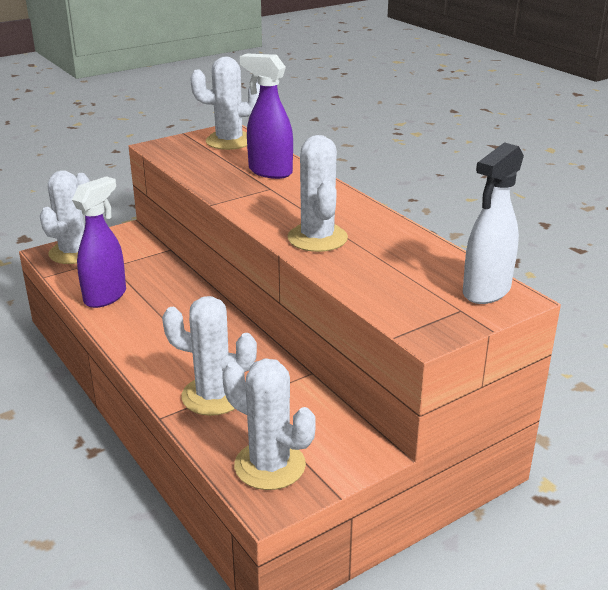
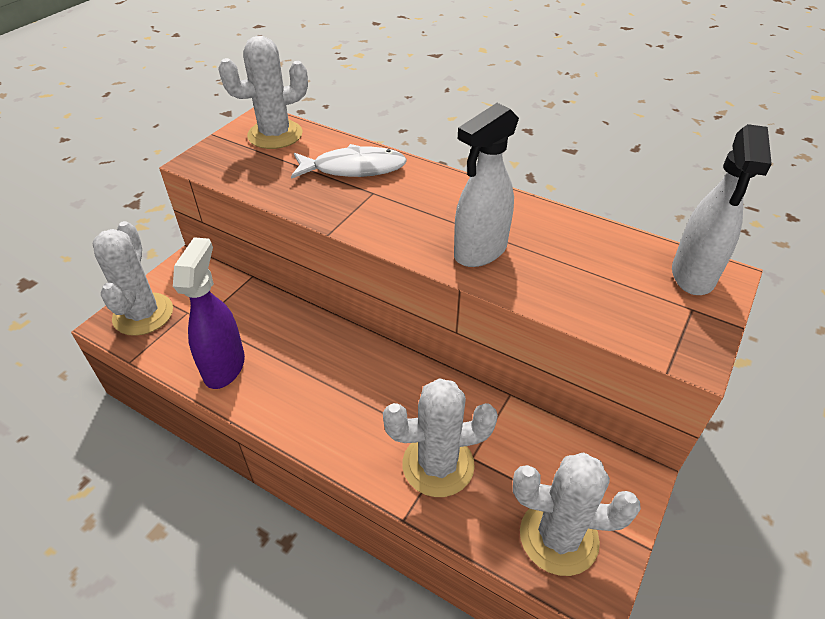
camera: 25 degrees left, 15 degrees up
purple spray bottle [240,54,293,179] -> white fish [291,144,407,179]
white cactus [287,135,348,252] -> white spray bottle [454,103,519,267]

